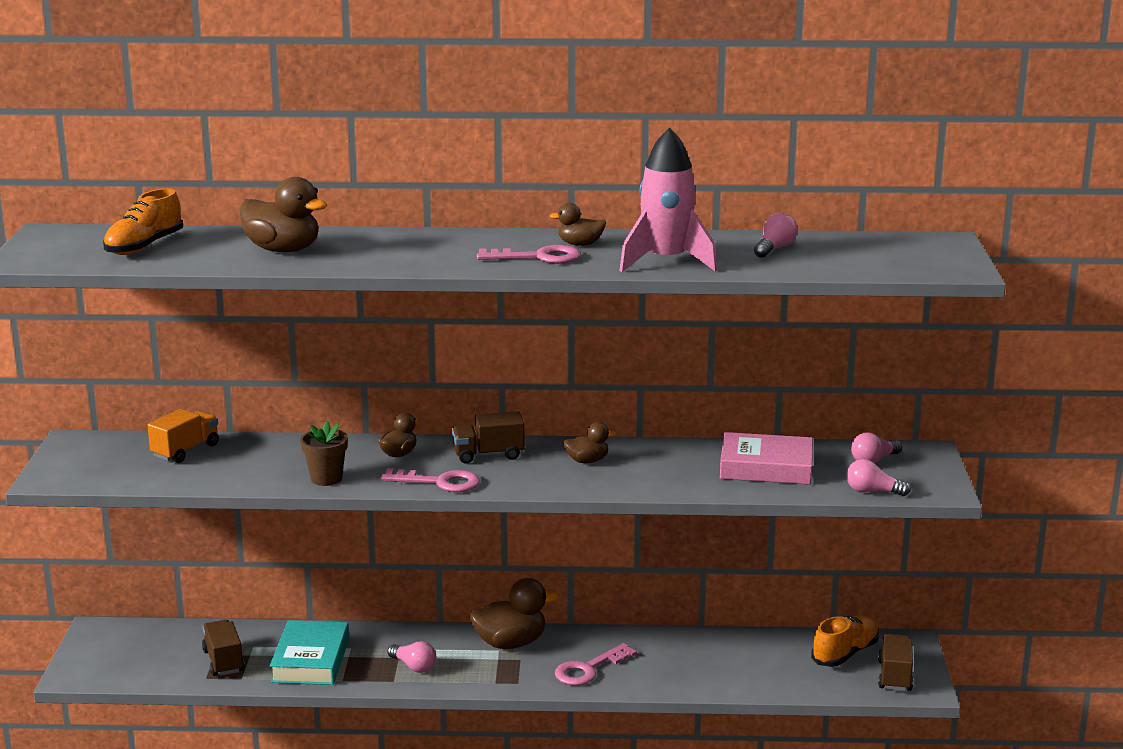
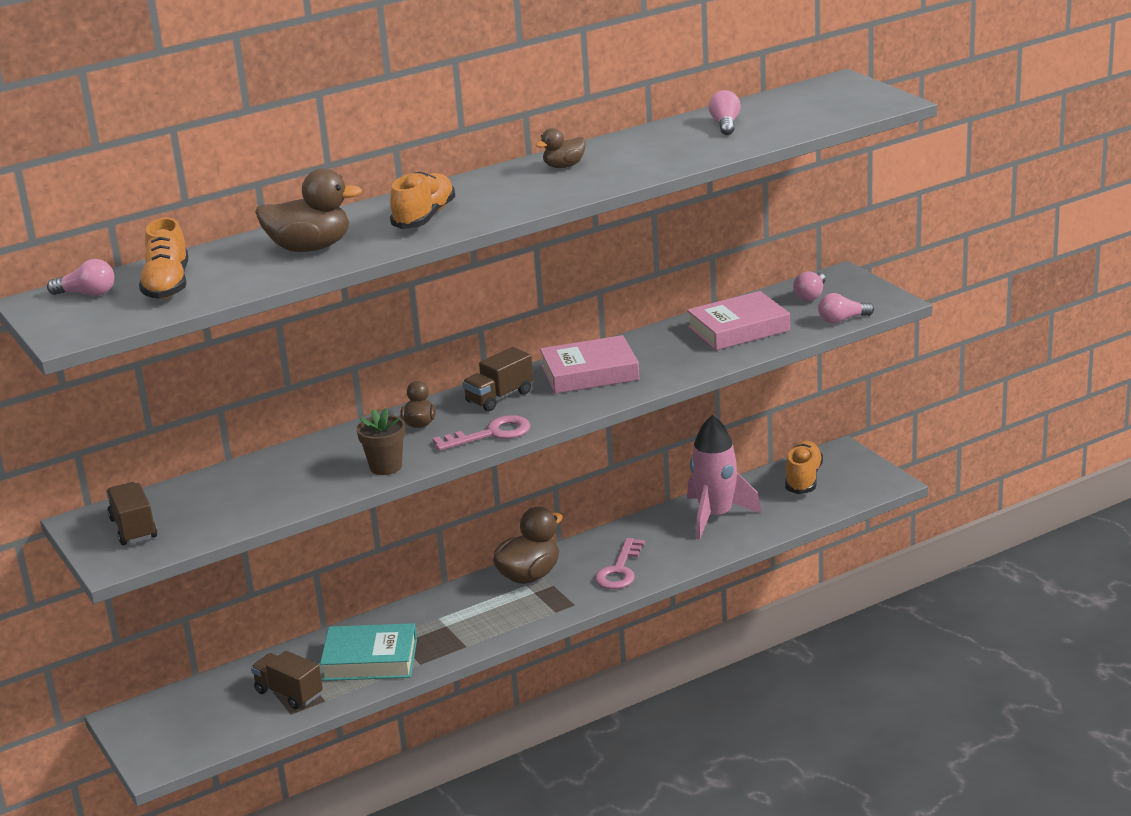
camera: 30 degrees left, 5 degrees up
orange truck [147,409,219,463] -> none
turquoise book [270,620,349,685] -> turquoise book turned 60 degrees counterclockwise [320,623,417,681]
pink light bulb [387,641,436,673] -> pink light bulb moved to [47,259,115,296]
pink key [477,245,581,264] -> none
brown duck [563,422,617,463] -> pink book [540,335,640,394]
pink rocket [619,127,717,272] -> pink rocket moved to [687,415,761,540]
brown truck [878,634,913,691] -> brown truck moved to [106,482,157,545]
none -> orange shoe [390,171,455,229]

